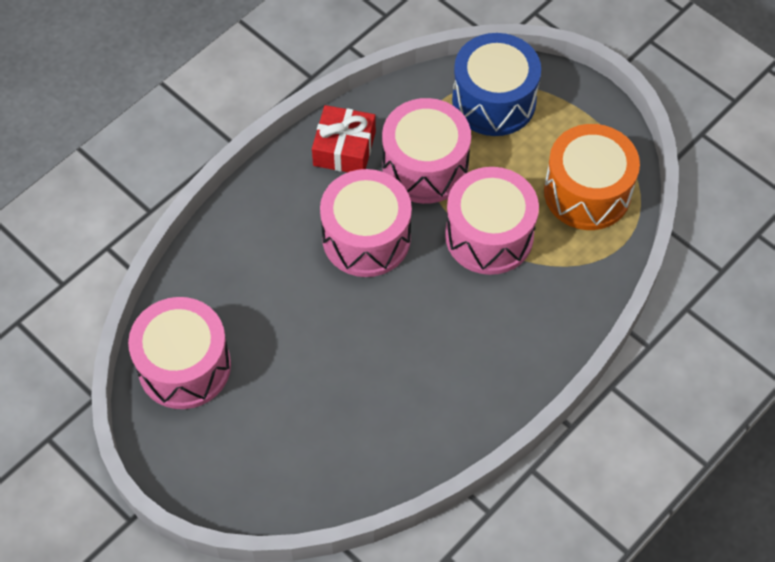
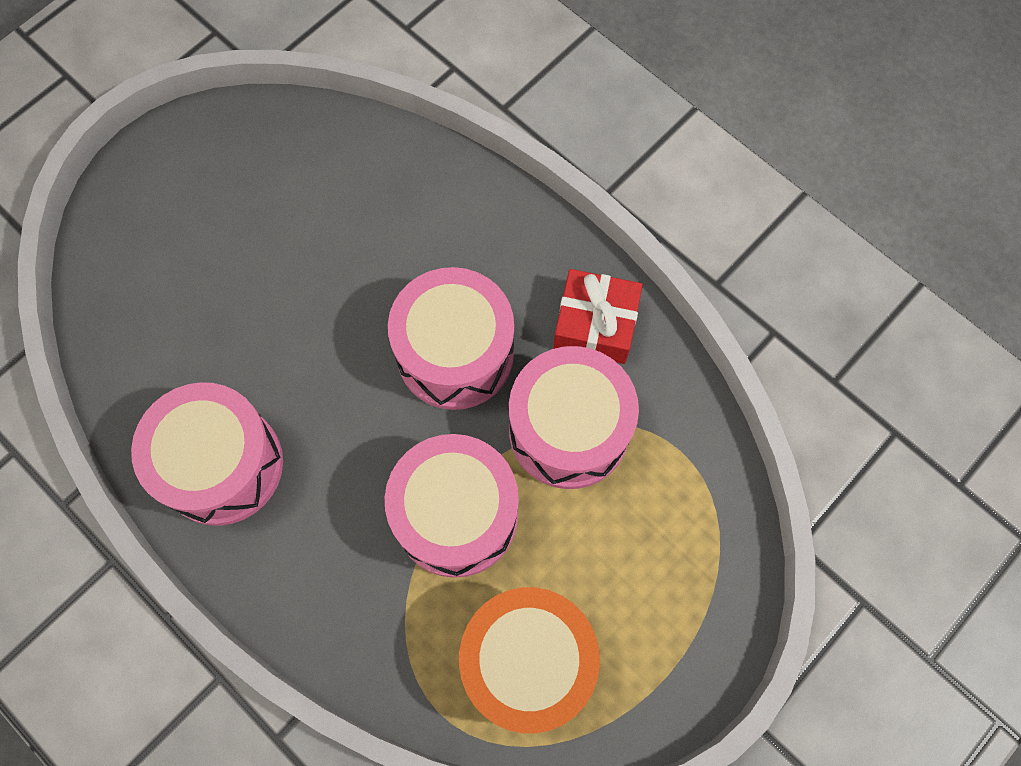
camera: 90 degrees right, 10 degrees up
pink drum [128,297,231,409] -> pink drum moved to [131,382,283,526]
blue drum [452,33,541,136] -> none

